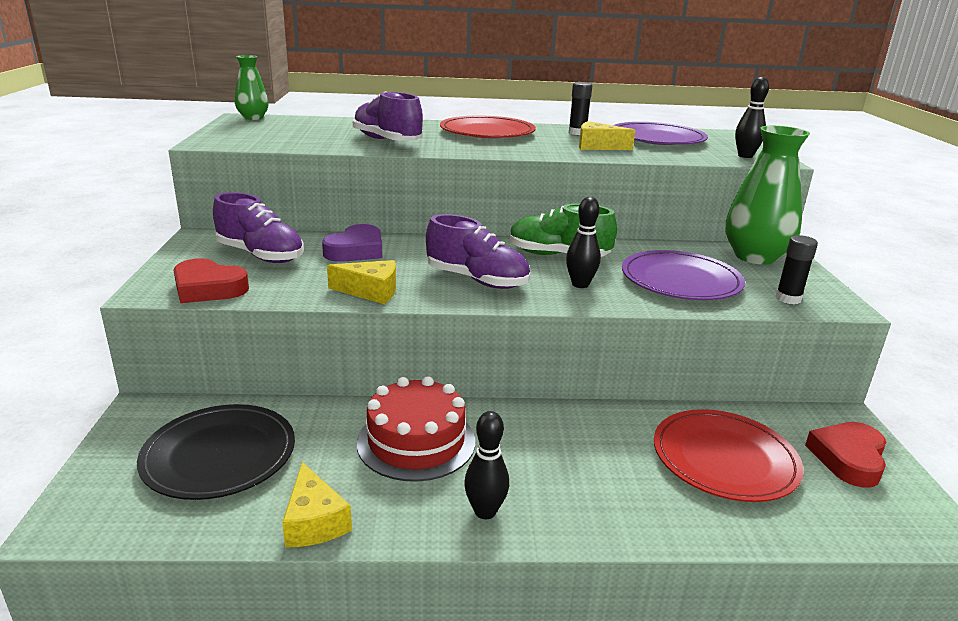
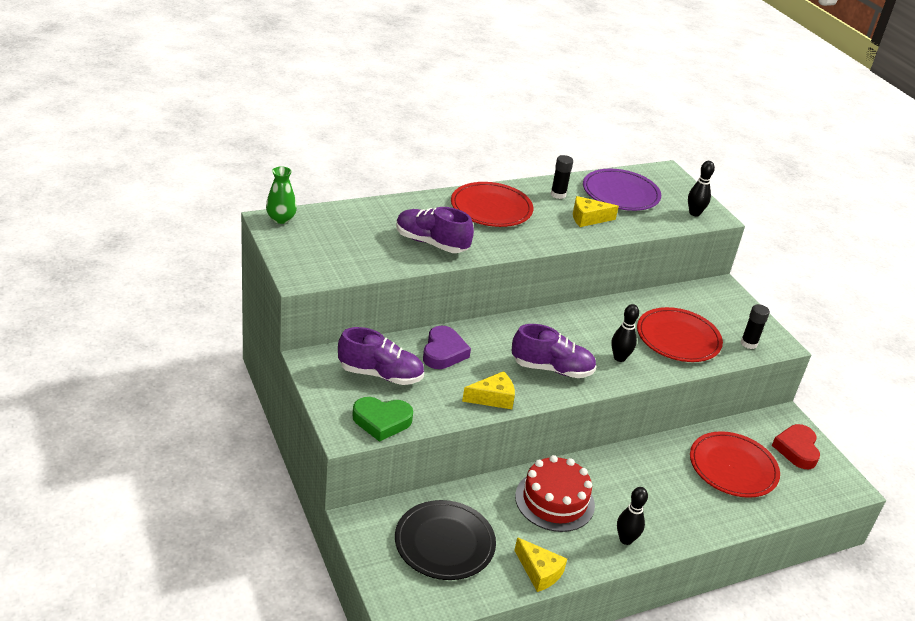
camera: 25 degrees left, 10 degrees up
red heart [174,258,249,303] -> green heart [352,397,413,442]
green shoe [509,204,617,257] -> none
purple plate [622,250,745,300] -> red plate [637,307,723,362]
green vase [726,126,810,265] -> none

